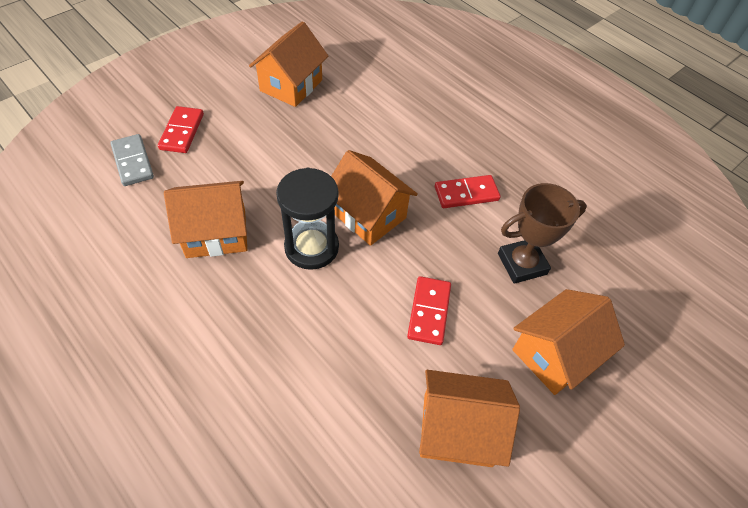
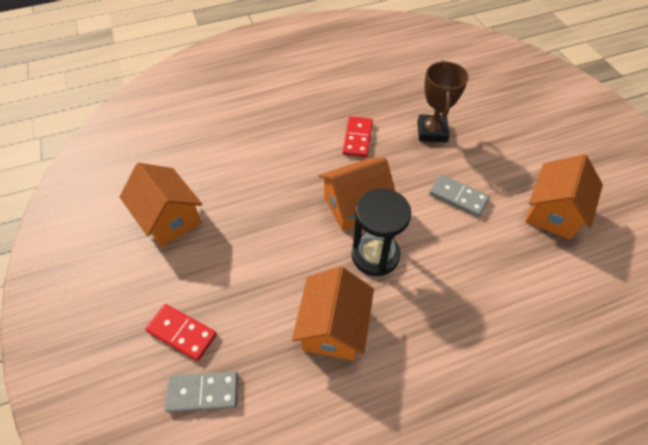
camera: 65 degrees left, 0 degrees up
red domino [407,276,451,345] -> grey domino [429,174,490,217]
orange house [512,289,625,395] -> none

